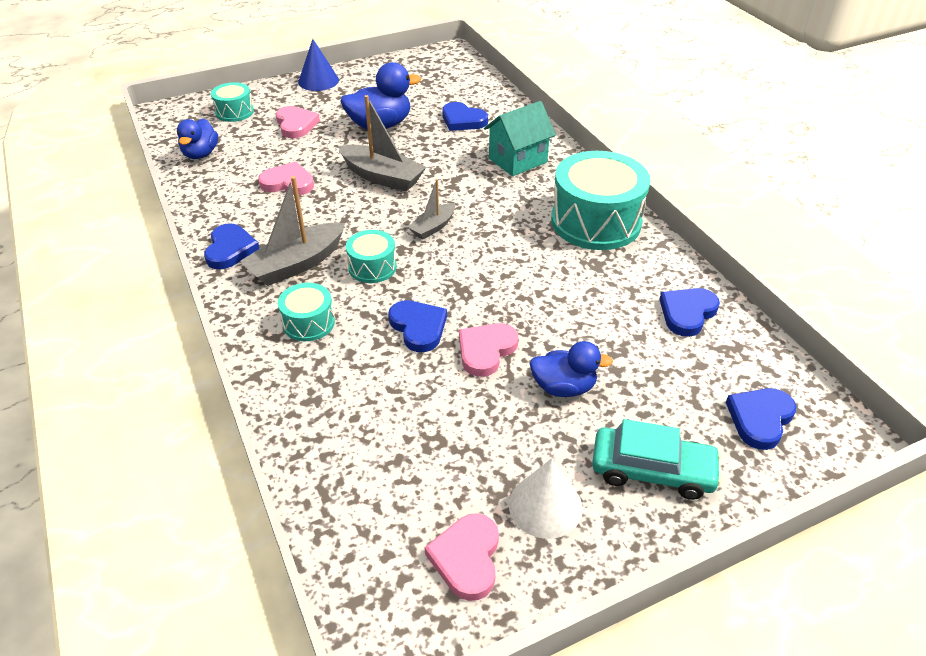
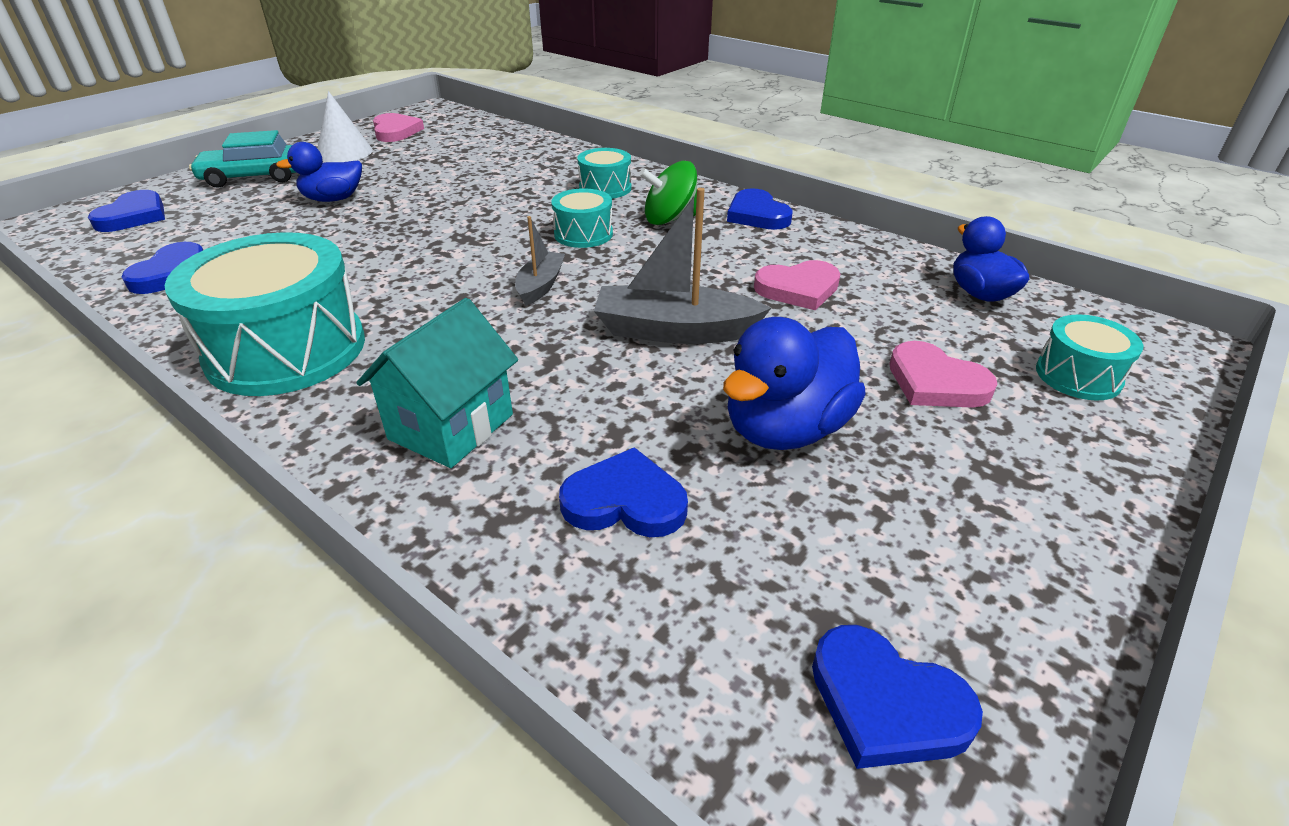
camera: 155 degrees right, 5 degrees down
grey boat [241,176,345,286] -> green spinning top [639,161,697,225]
blue cone [298,39,339,91] -> none
blue heart [388,300,447,352] -> blue heart moved to [812,625,983,769]
pink heart [459,323,518,377] -> none

